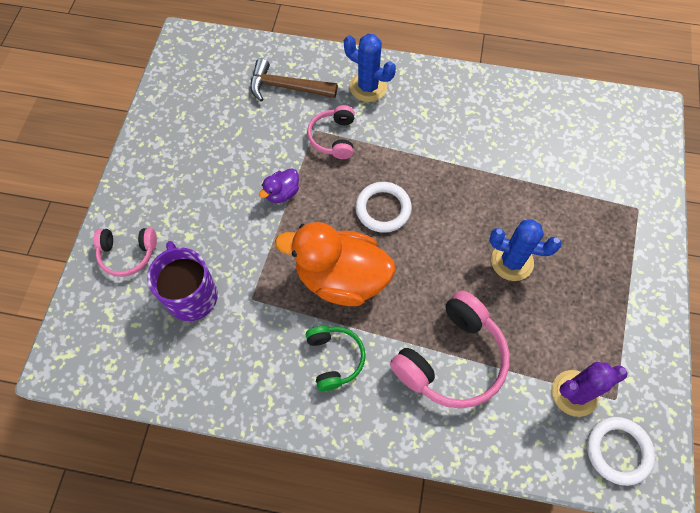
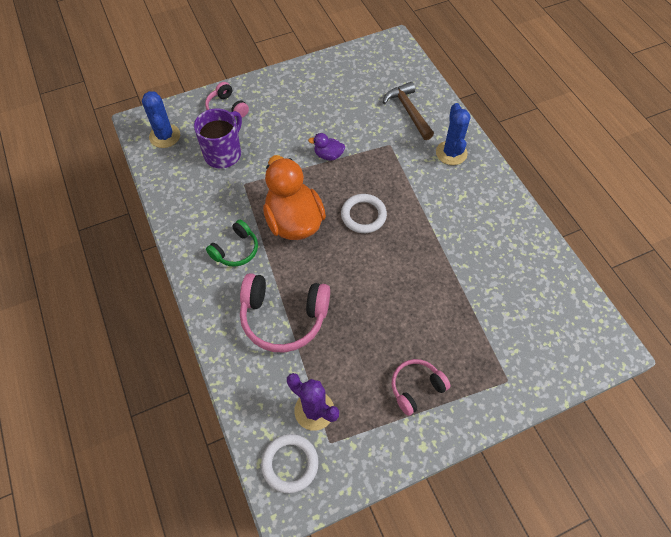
camera: 55 degrees right, 5 degrees down
pink headphones [307,105,355,159] -> pink headphones moved to [392,359,451,416]
blue cactus [489,219,562,281] -> blue cactus moved to [142,91,180,148]

